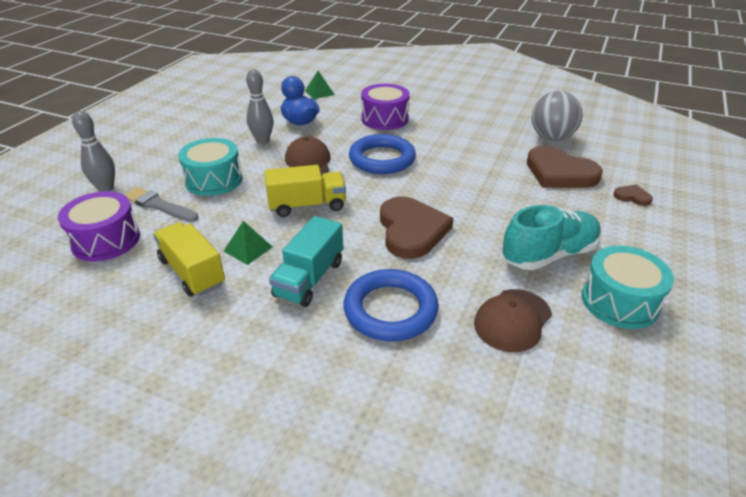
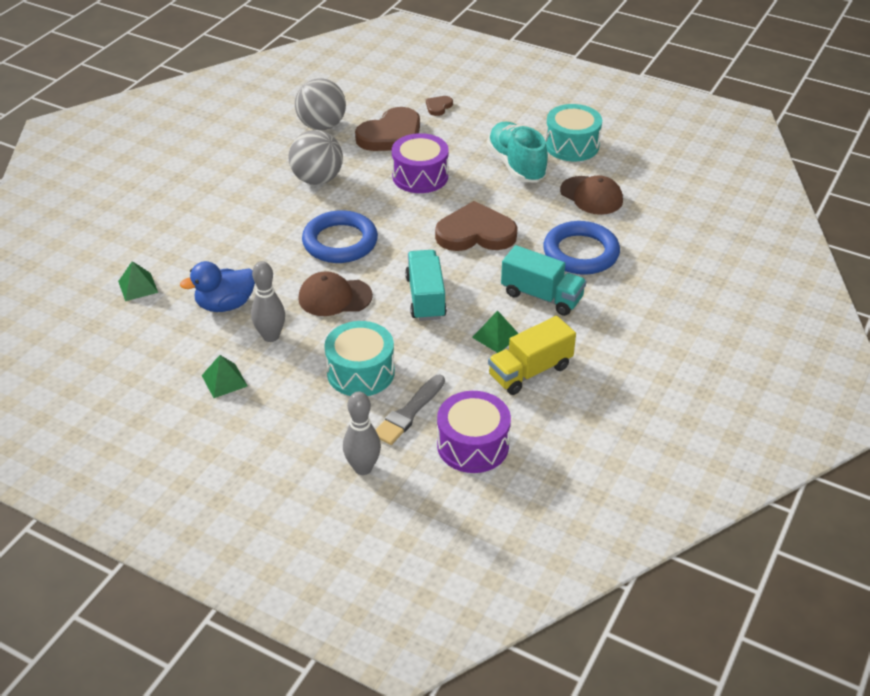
camera: 85 degrees left, 5 degrees up
yellow truck [265,165,346,217] -> turquoise truck [405,250,447,321]
purple drum [361,84,410,130] -> purple drum moved to [392,133,449,193]
none -> green pyramid [201,355,248,398]
none -> grey ball [289,130,343,185]

